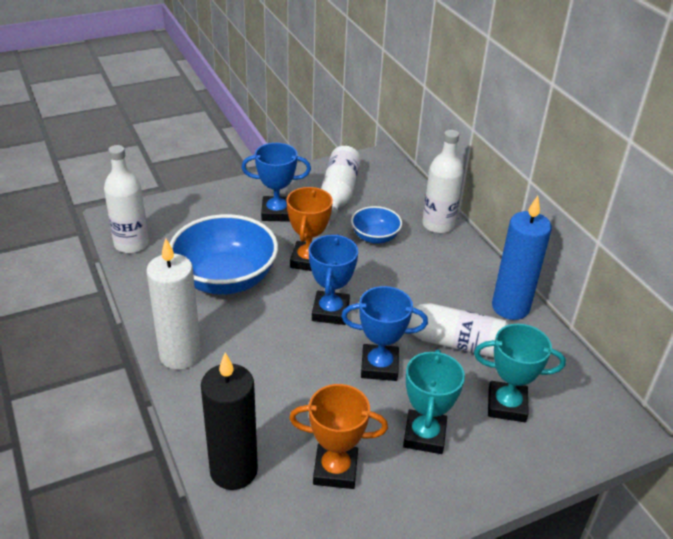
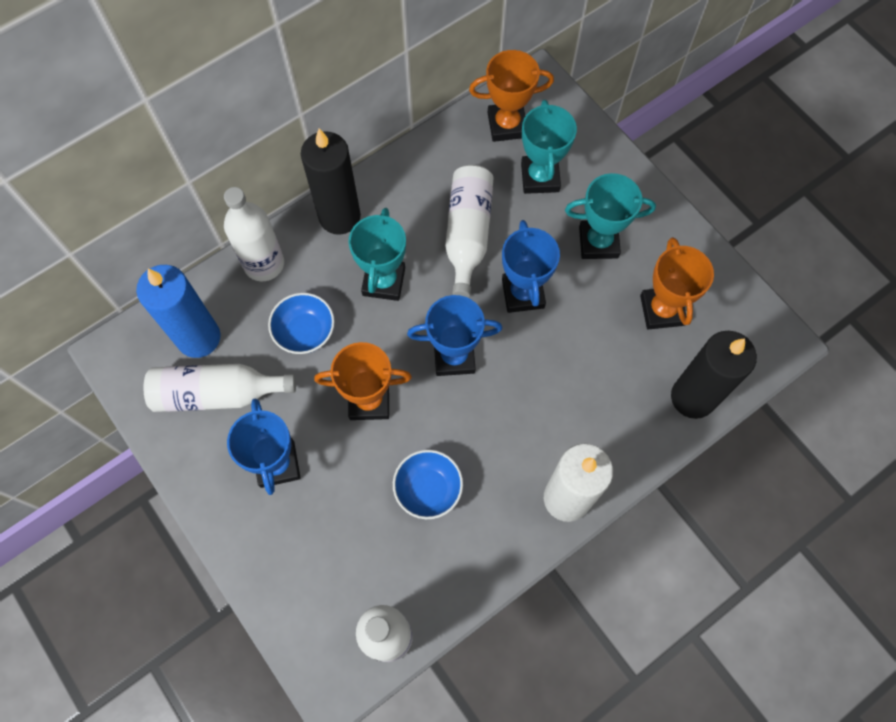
camera: 100 degrees left, 30 degrees up
blue bowl [170,214,278,295] -> blue bowl [393,450,463,519], size x0.52
blue candle [492,196,552,320] -> blue candle moved to [136,265,220,358]
none -> black candle [301,129,361,235]
none -> turquoise trophy [348,208,406,301]
none -> orange trophy [469,50,554,142]

